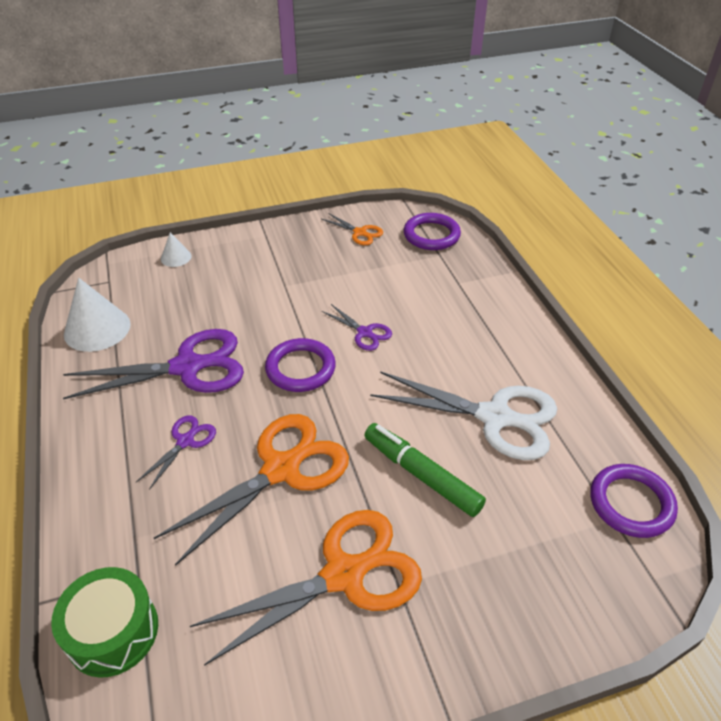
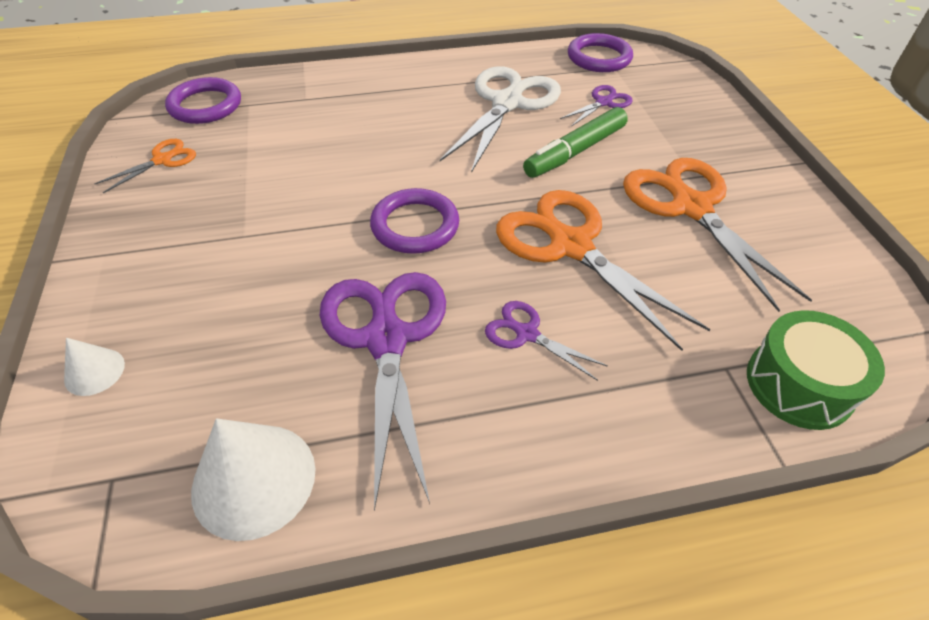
camera: 85 degrees left, 5 degrees up
purple scissors [322,304,392,351] -> purple scissors moved to [560,85,633,127]

